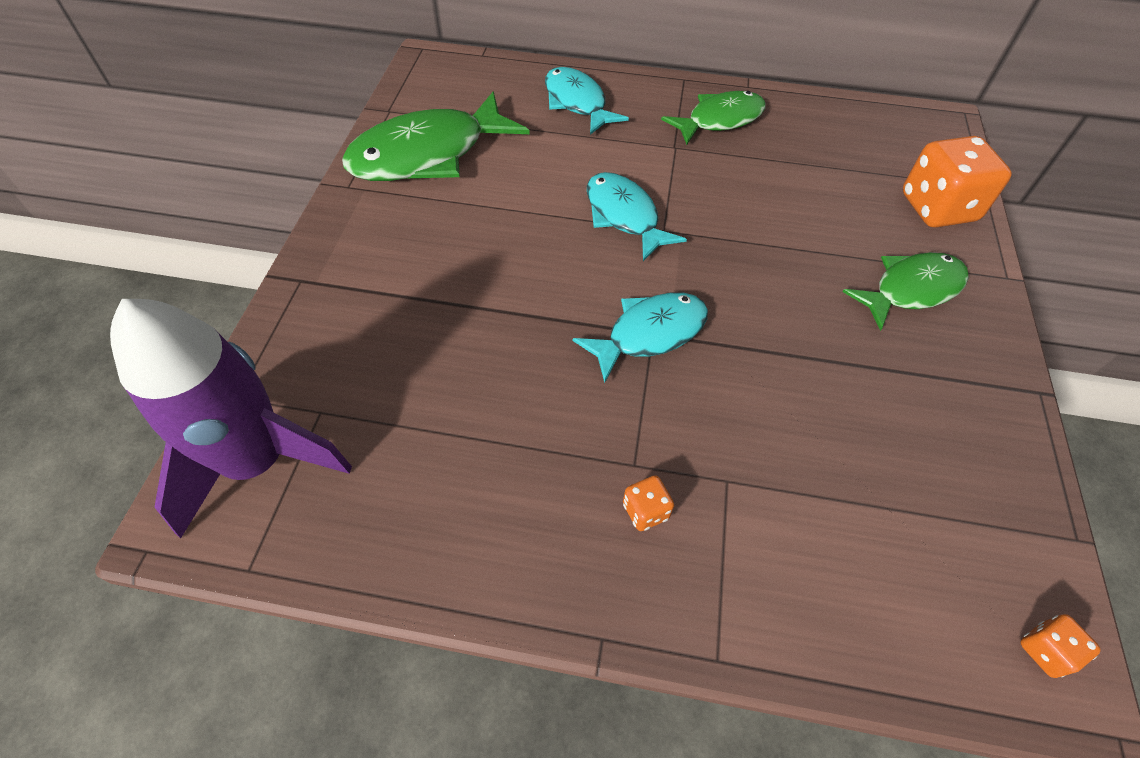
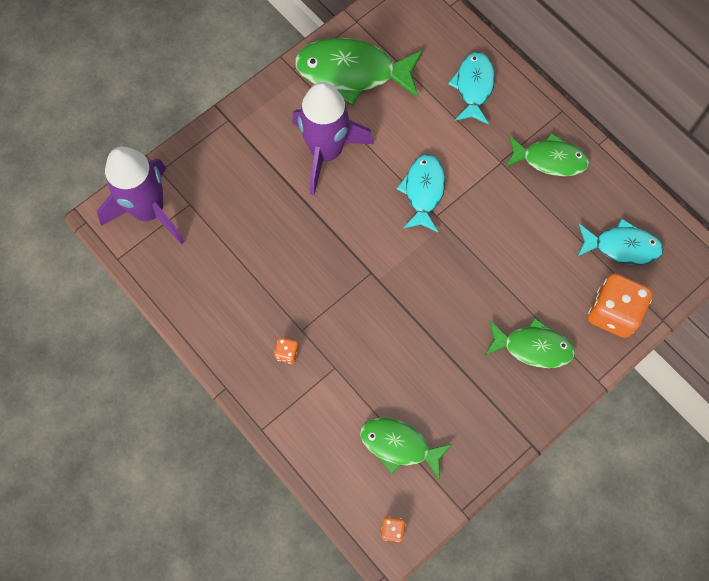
camera: 40 degrees right, 15 degrees up
turquoise fish [573,292,708,383] -> turquoise fish moved to [577,219,664,265]
none -> purple rocket [292,82,374,195]
none -> green fish [360,417,452,480]

